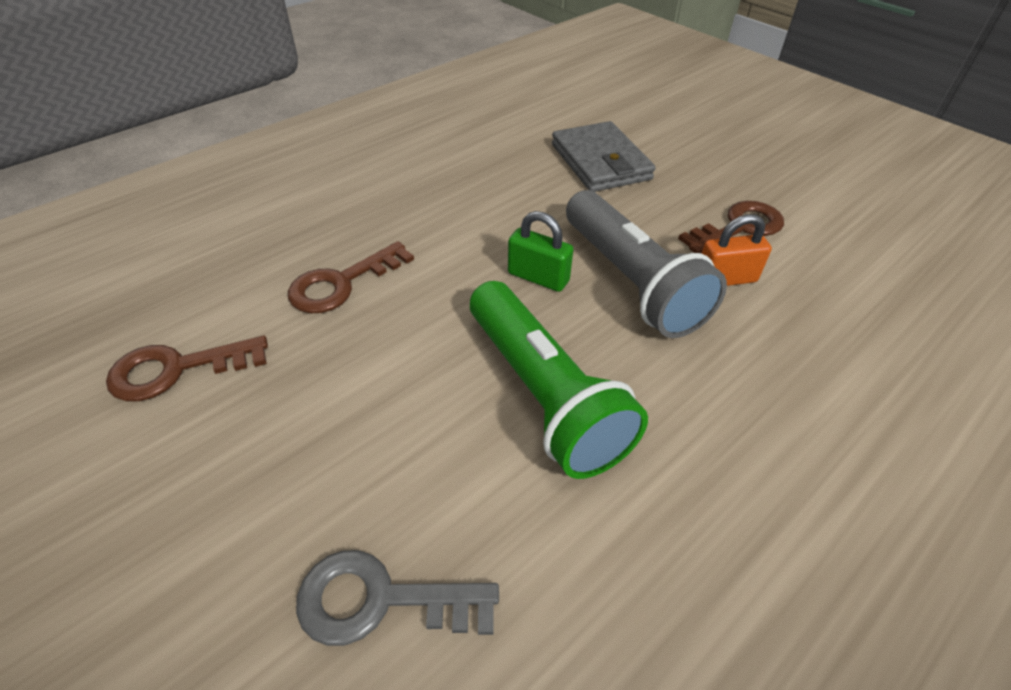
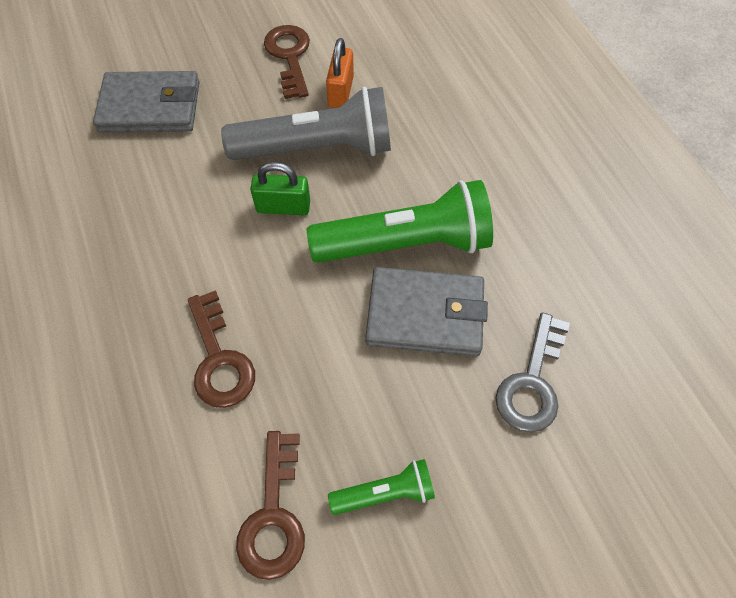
camera: 70 degrees left, 15 degrees up
green padlock [508,211,573,292] -> green padlock turned 45 degrees clockwise [250,162,310,215]
none -> green flashlight [328,459,435,515]
none -> grey wallet [366,267,488,356]

